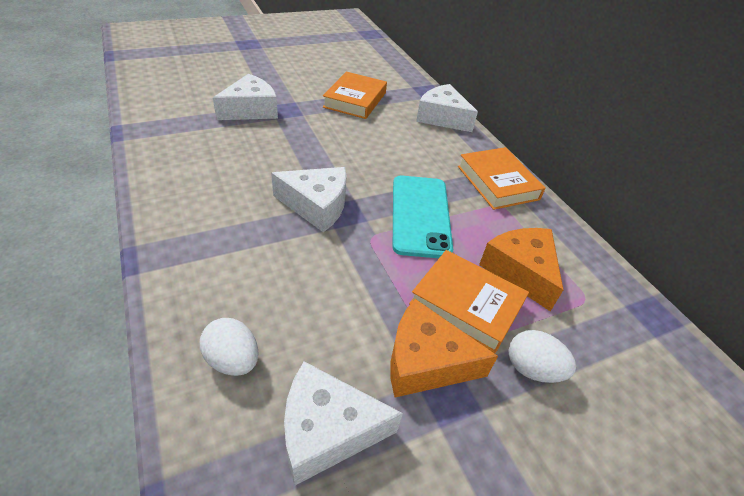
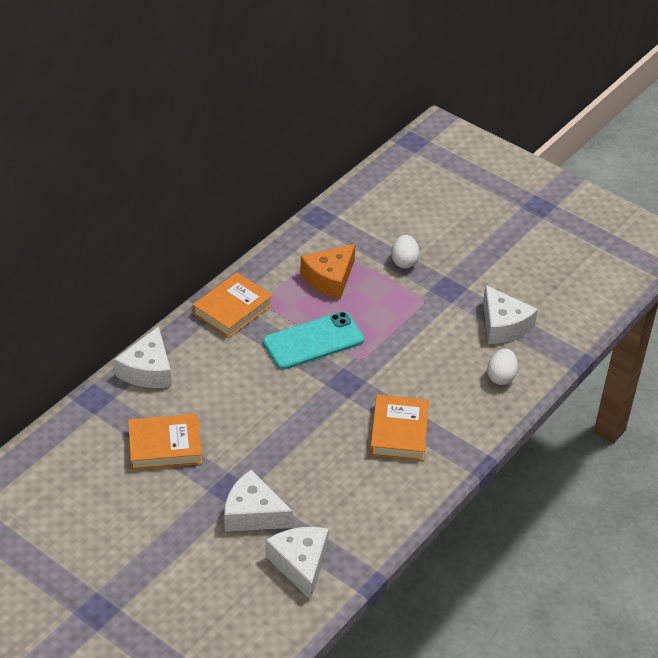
camera: 115 degrees left, 0 degrees up
white cheese [271,167,347,232] -> white cheese moved to [265,527,329,600]
orange cheese [390,299,498,397] -> none
orange book [409,250,529,353] -> orange book moved to [370,394,429,461]

